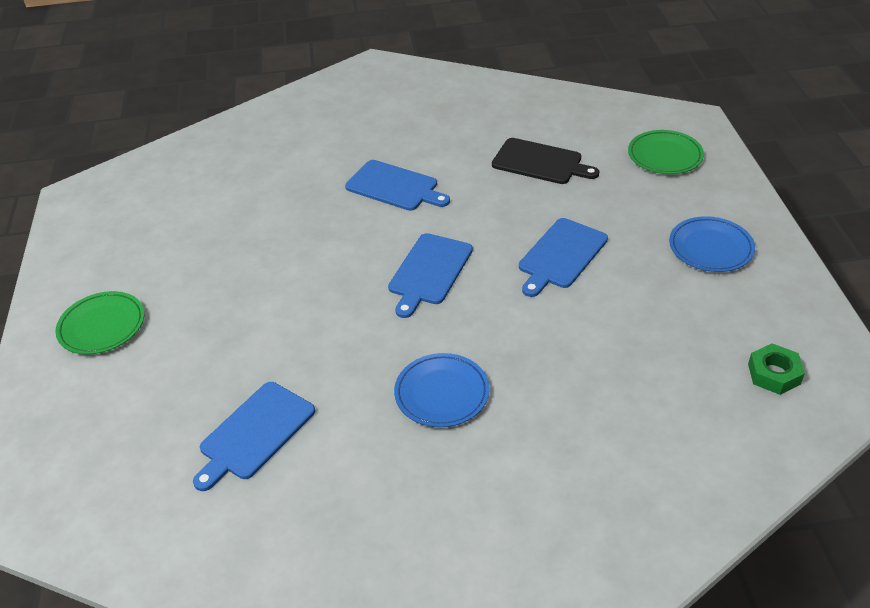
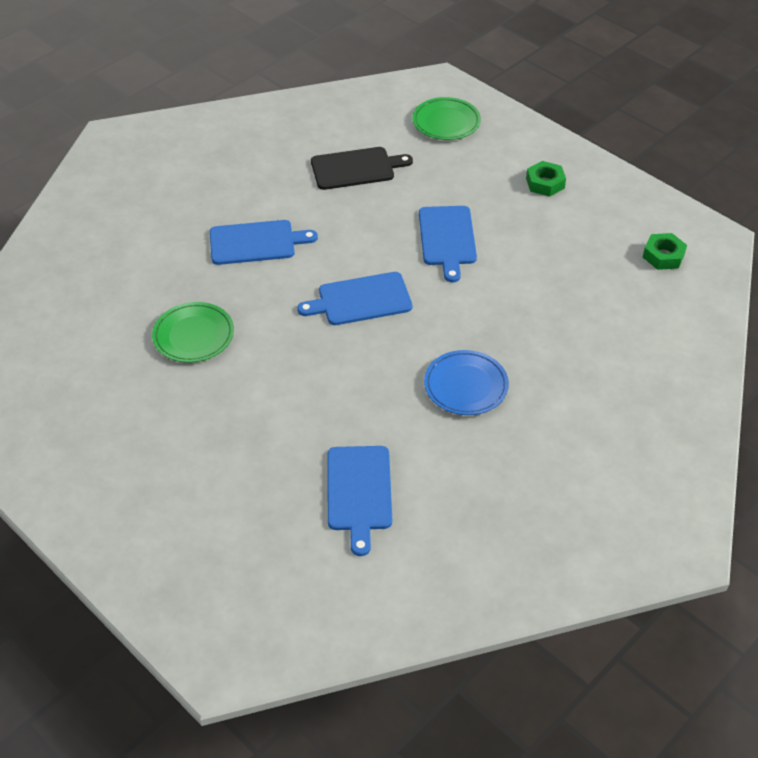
camera: 40 degrees left, 5 degrees up
green plate [55,291,144,355] -> green plate moved to [152,302,234,363]
blue cutting board [388,233,473,318] -> blue cutting board turned 90 degrees clockwise [297,272,412,325]
blue plate [669,216,755,272] -> green nut [526,161,566,197]

